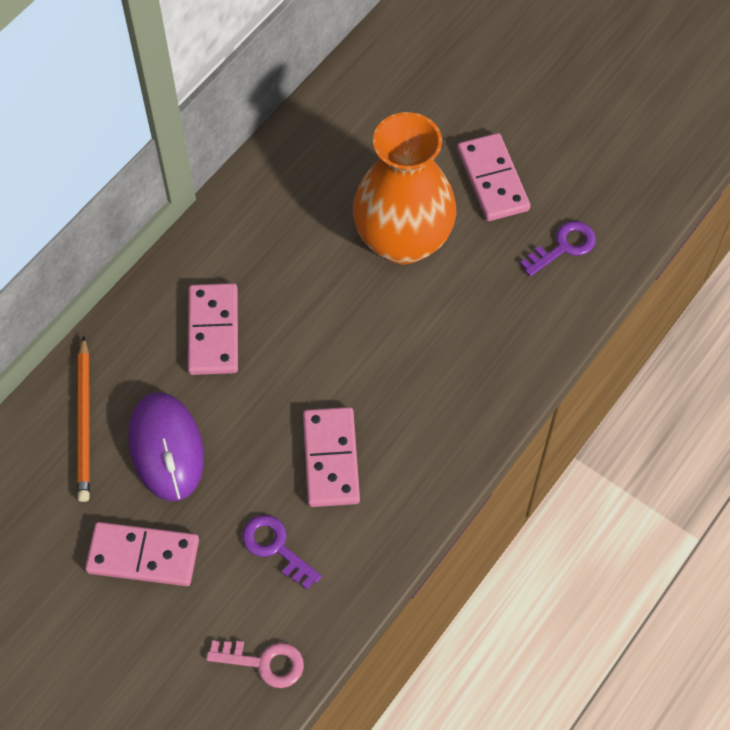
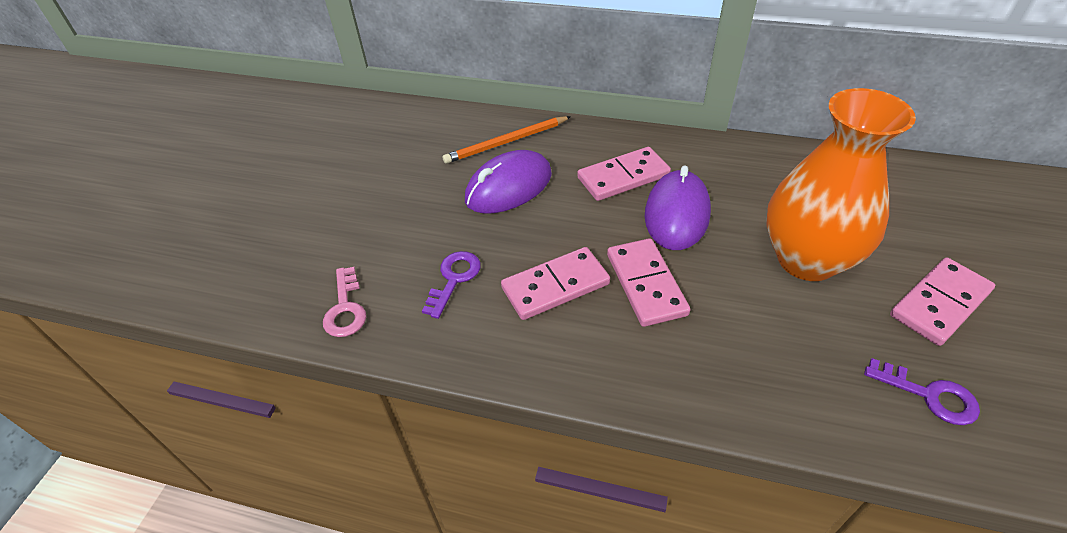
camera: 70 degrees right, 15 degrees down
pink domino [85,522,199,586] -> pink domino moved to [607,238,690,327]
none -> purple mouse [645,165,711,250]

